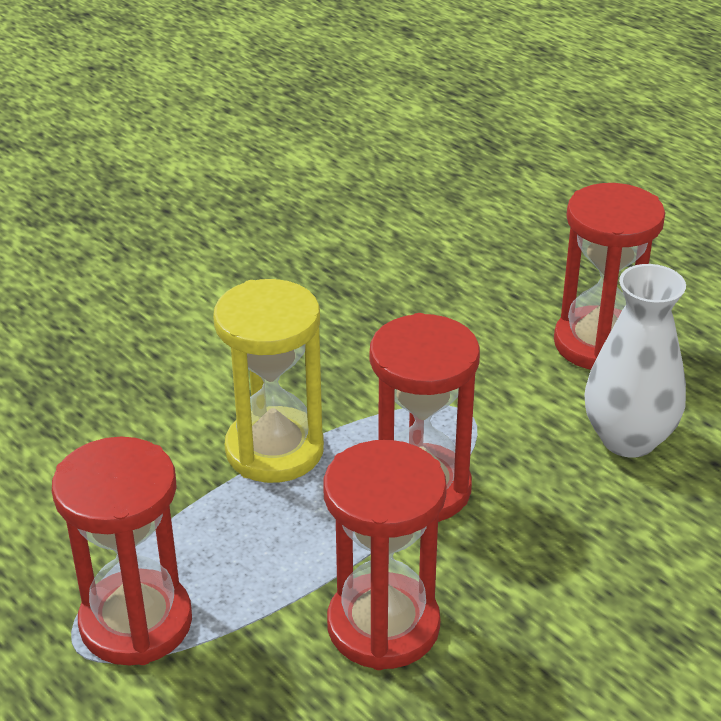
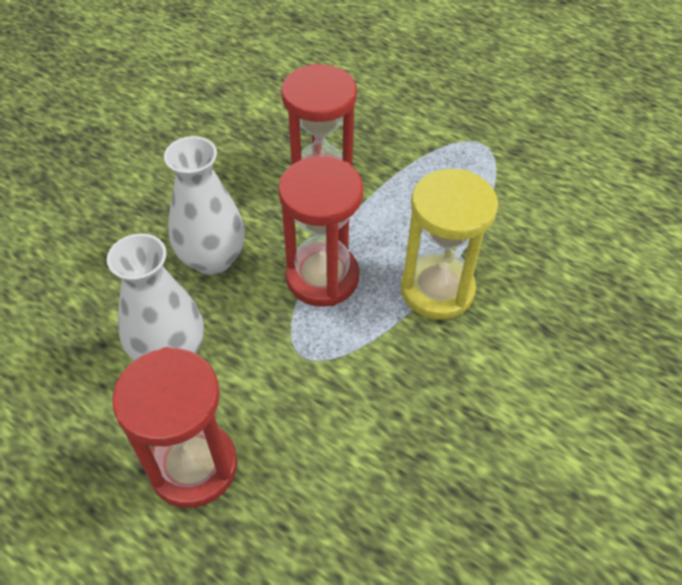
camera: 165 degrees right, 15 degrees up
red hourglass [52,437,192,665] -> none
none -> white vase [164,136,245,275]

